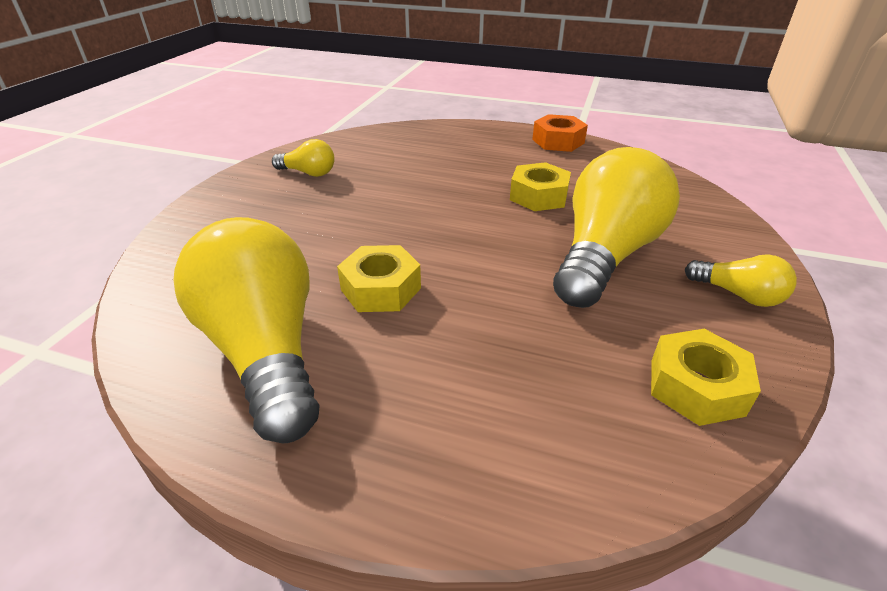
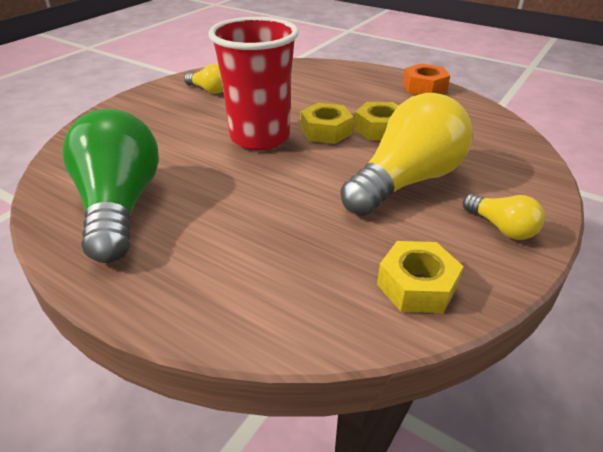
camera: 15 degrees right, 0 degrees up
yellow light bulb [173,217,320,443] -> green light bulb [62,109,159,263]
yellow nut [337,245,421,312] -> yellow nut moved to [301,103,354,144]
none -> red cup [208,17,299,150]

